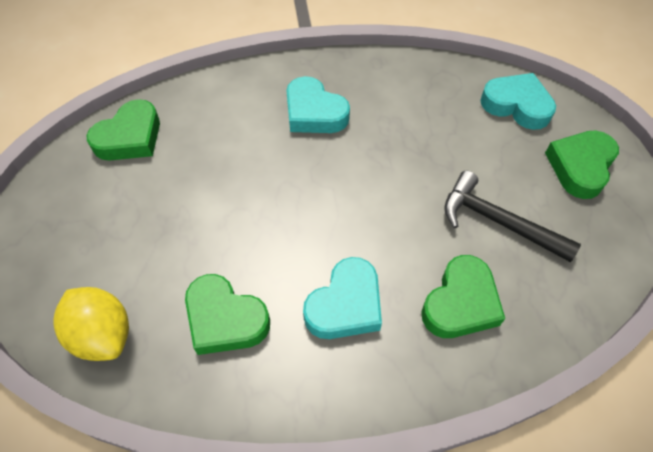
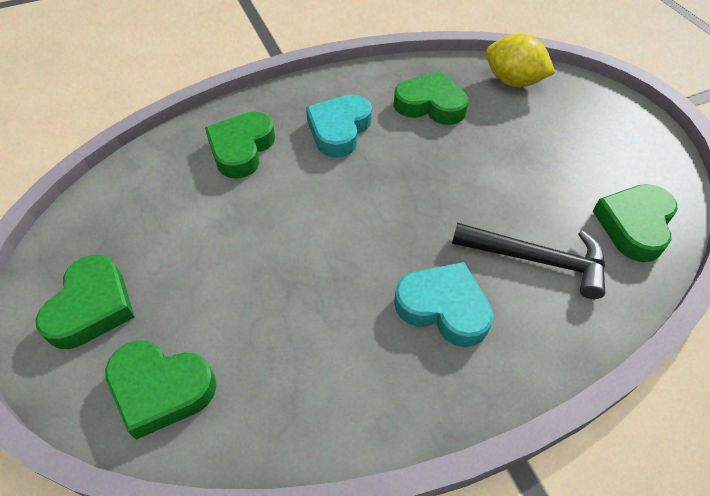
camera: 165 degrees right, 5 degrees down
black hammer [444,171,581,262] -> black hammer moved to [452,223,605,299]
turquoise heart [480,73,556,130] -> green heart [105,340,217,440]

